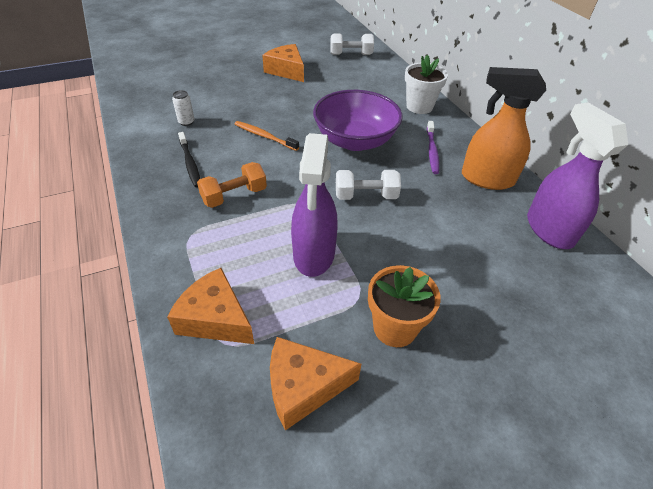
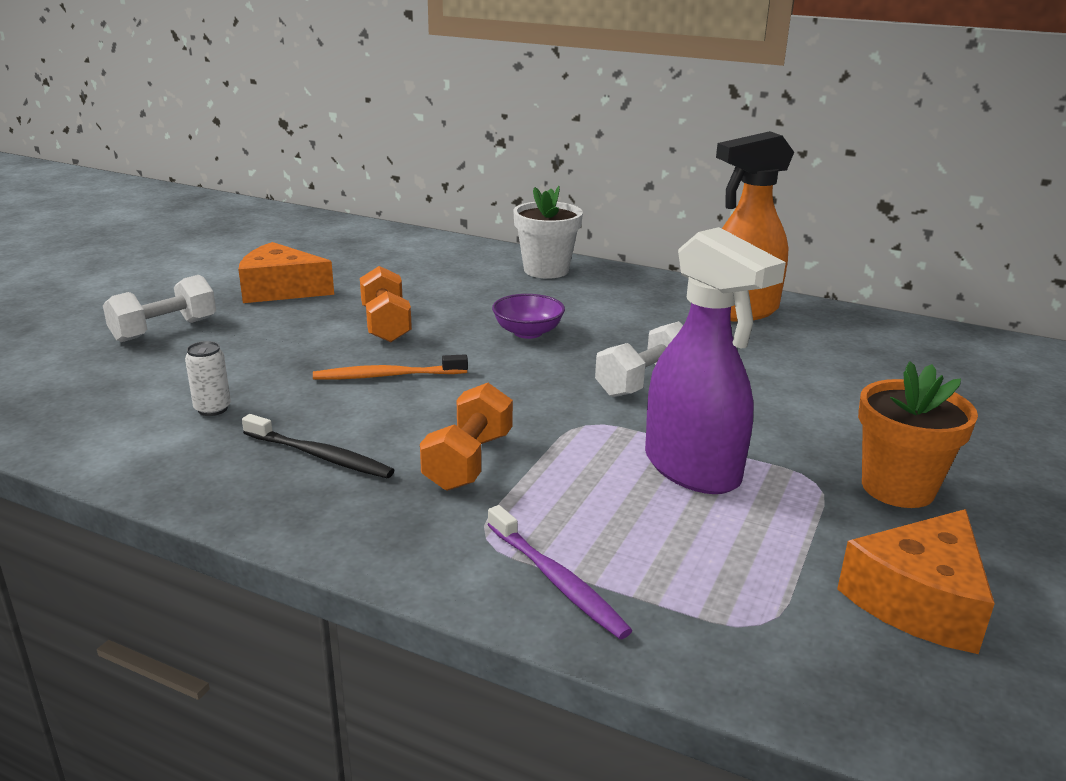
camera: 40 degrees left, 20 degrees down
orange cheese [167,268,254,344] -> none
purple bowl [313,90,402,151] -> purple bowl [492,294,565,339], size x0.47
white dumbbell [330,34,374,55] -> white dumbbell moved to [103,275,216,342]
purple toothbrush [427,121,439,174] -> purple toothbrush moved to [487,505,632,639]
purple spray bottle [527,103,628,249] -> none
none -> orange dumbbell [360,266,412,342]

